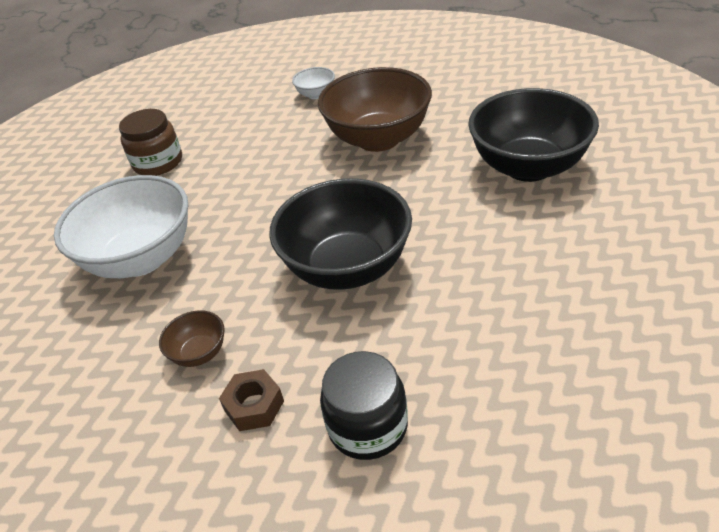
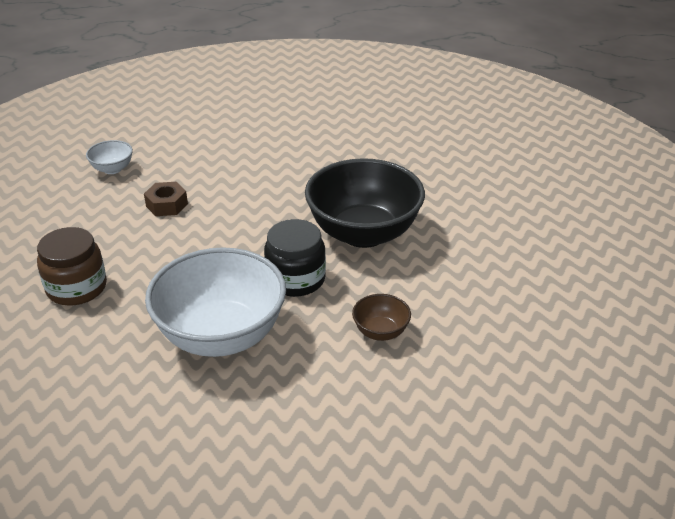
camera: 65 degrees left, 5 degrees down
brown nut [219,369,284,431] -> brown nut moved to [144,182,188,216]
brown bowl [318,67,432,152] -> none
black jar [320,351,408,460] -> black jar moved to [264,219,326,297]
black bowl [468,88,599,182] -> none

